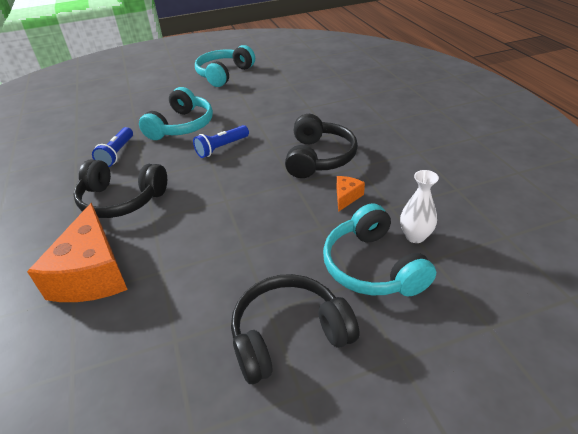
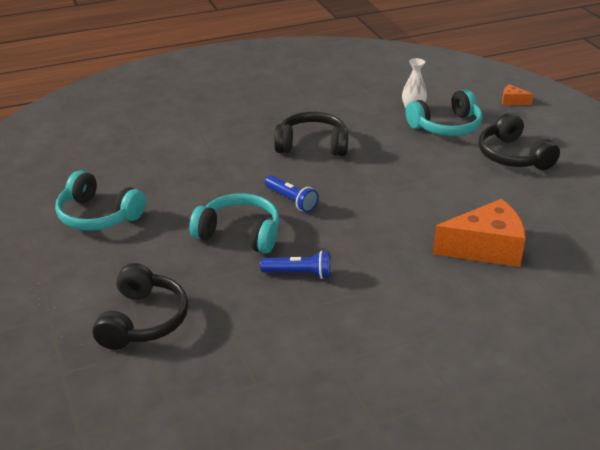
camera: 95 degrees left, 5 degrees down
black headphones [73,159,167,218] -> black headphones moved to [93,263,189,350]
orange cheese [337,176,365,212] -> orange cheese moved to [502,84,534,105]

